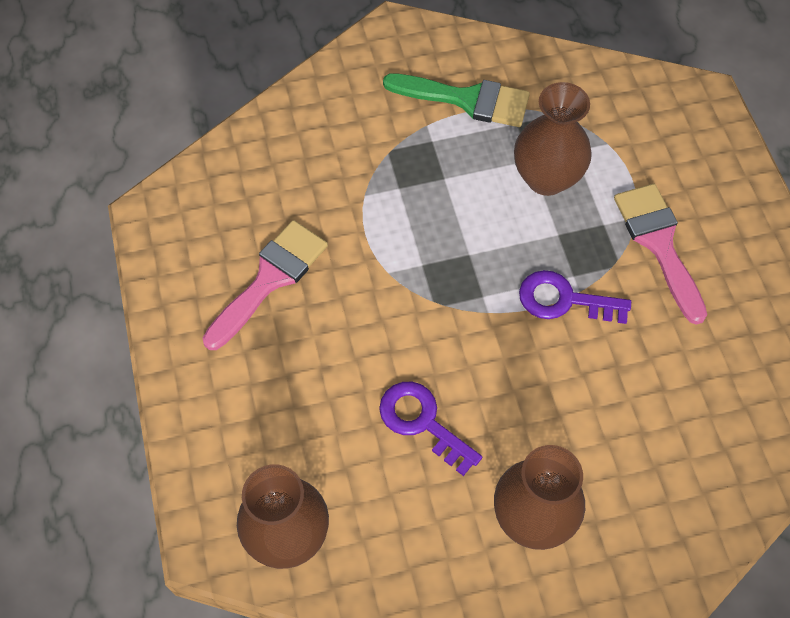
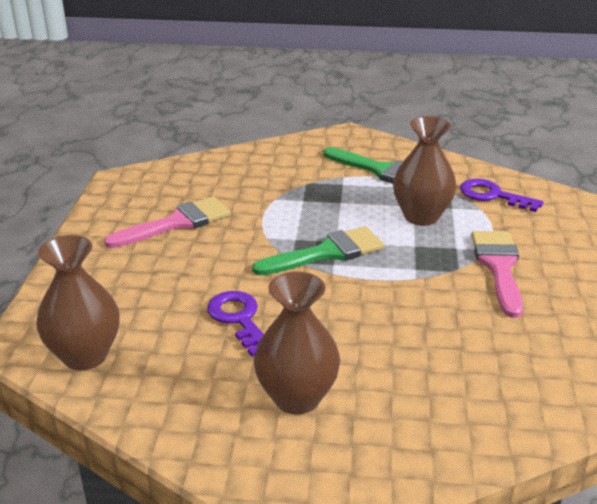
camera: 20 degrees right, 30 degrees down
purple key [519,270,631,324] -> purple key moved to [460,179,544,212]
none -> green brush [252,226,384,275]

